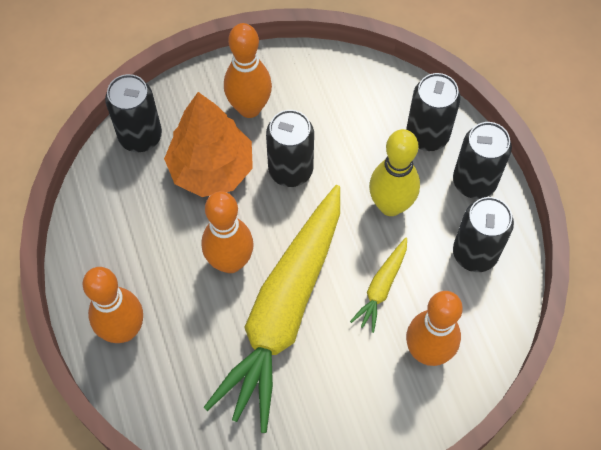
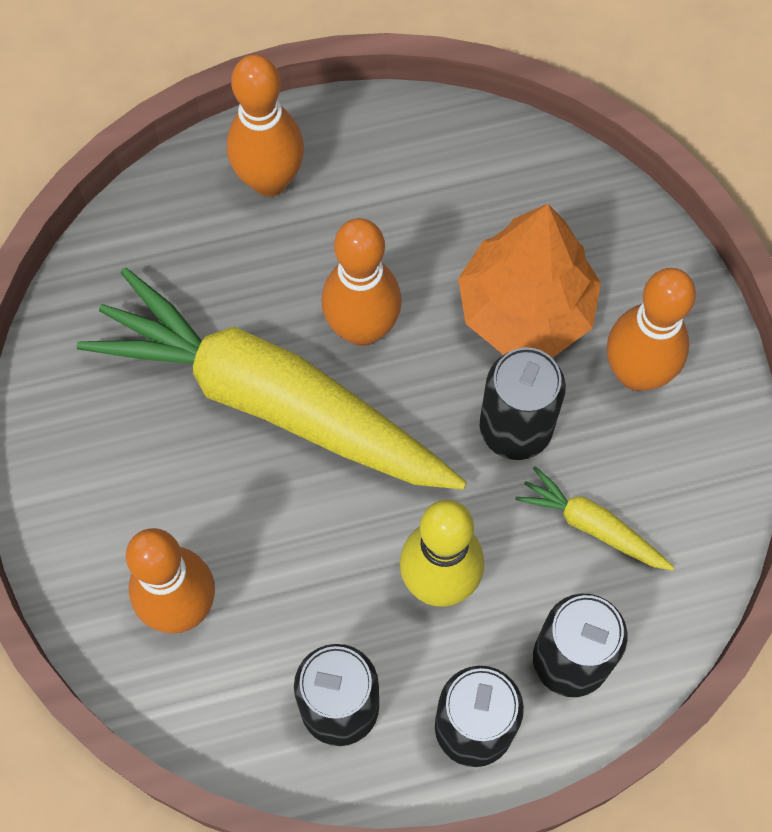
camera: 95 degrees right, 5 degrees up
black can [105,74,162,152] -> none
yellow carrot [350,238,407,333] -> yellow carrot moved to [515,466,675,570]

